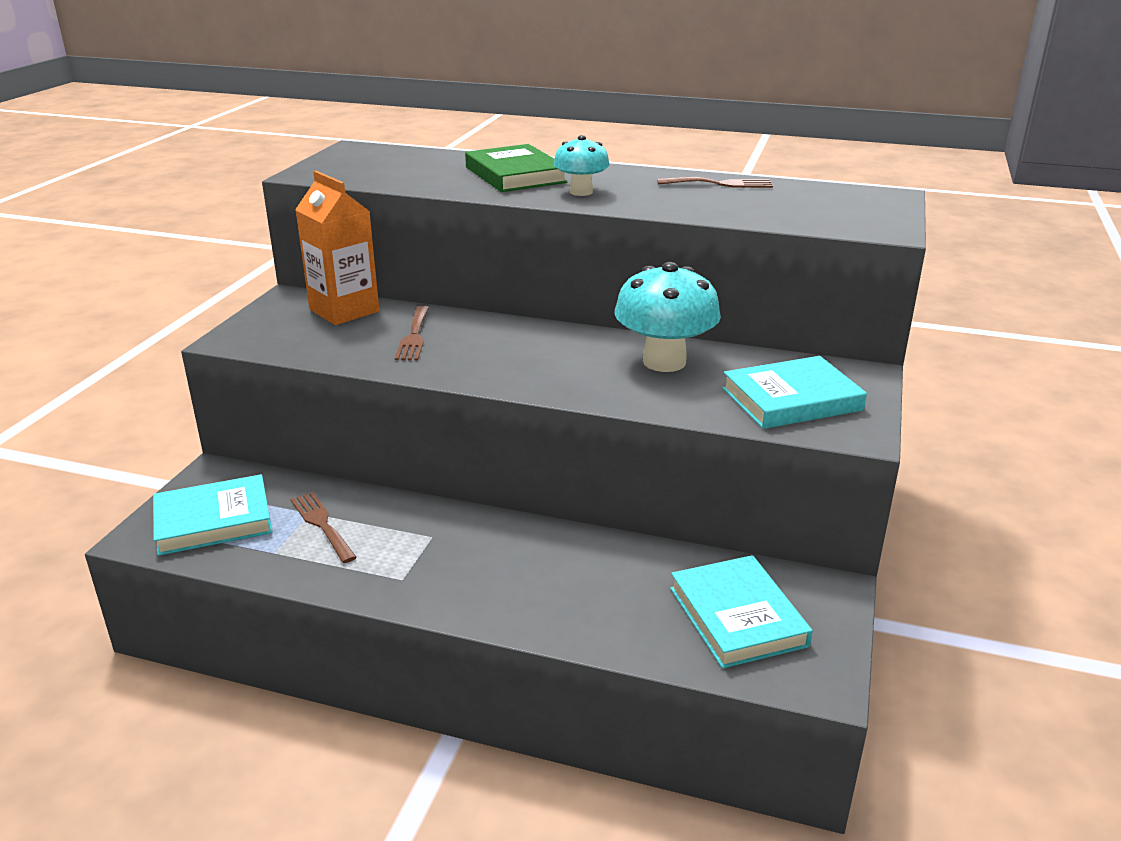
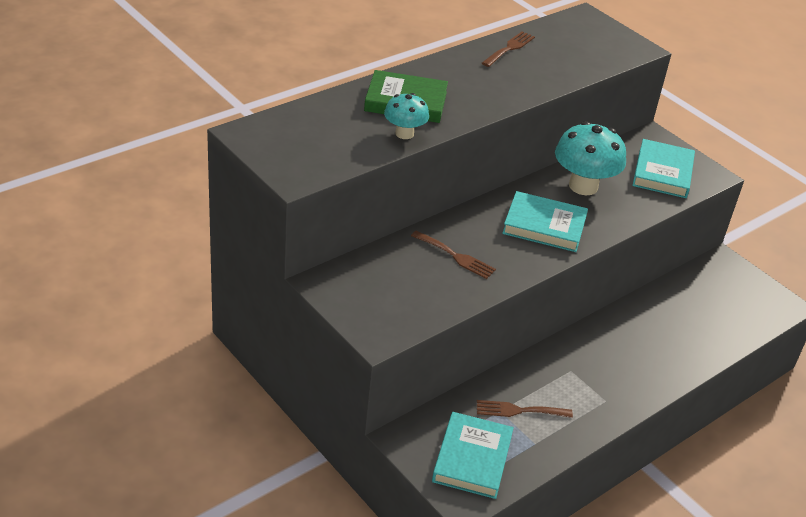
camera: 60 degrees left, 10 degrees up
orange carton [295,171,379,325] -> none
turquoise mushroom [554,135,610,196] -> turquoise mushroom moved to [384,93,429,139]
turquoise book [670,555,813,669] -> turquoise book moved to [502,191,588,252]

